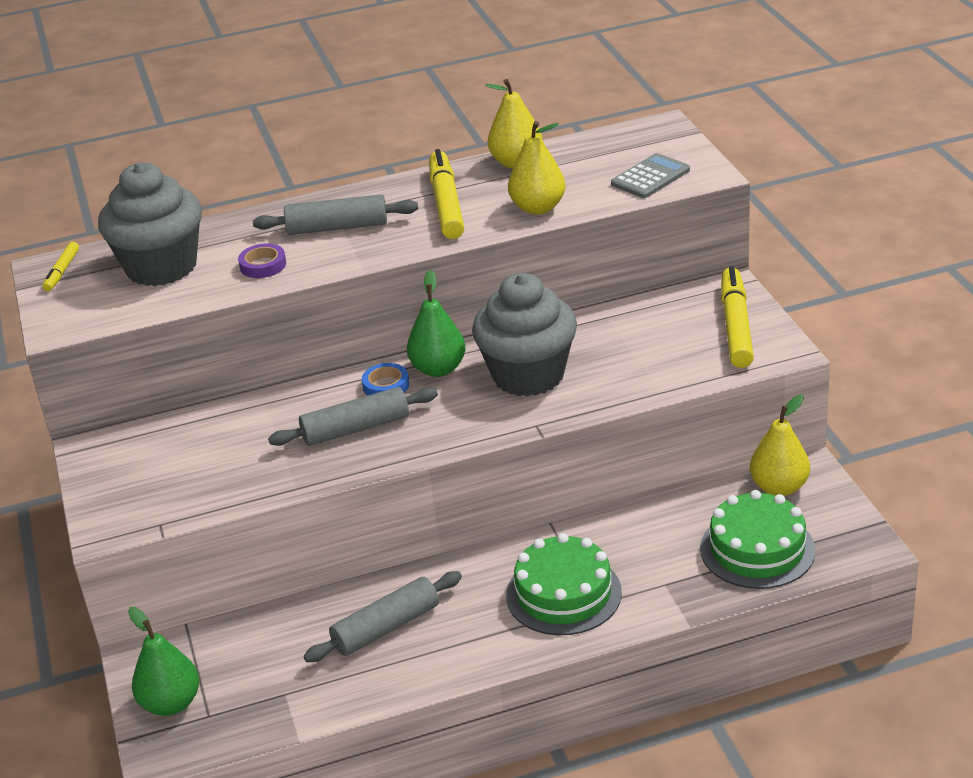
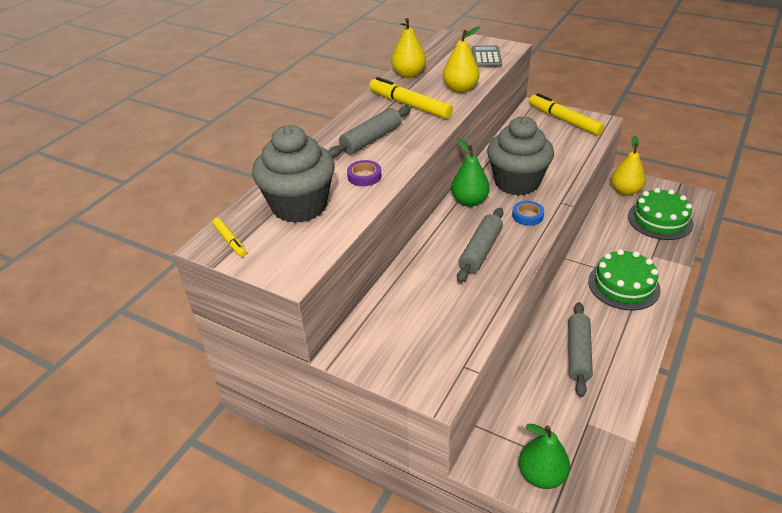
camera: 45 degrees left, 5 degrees up
blue tape [362,363,409,396] -> blue tape moved to [512,201,544,226]

